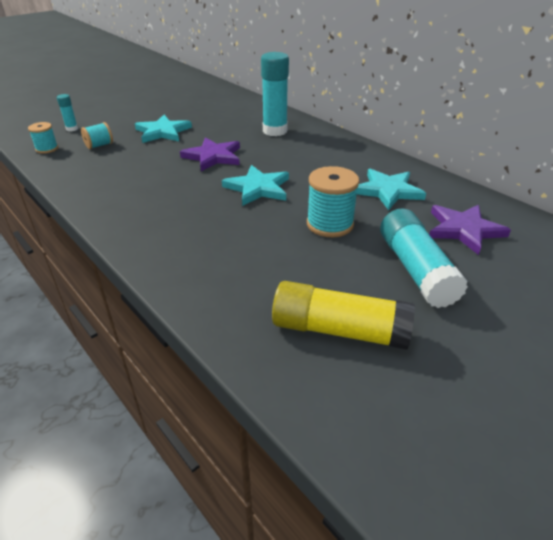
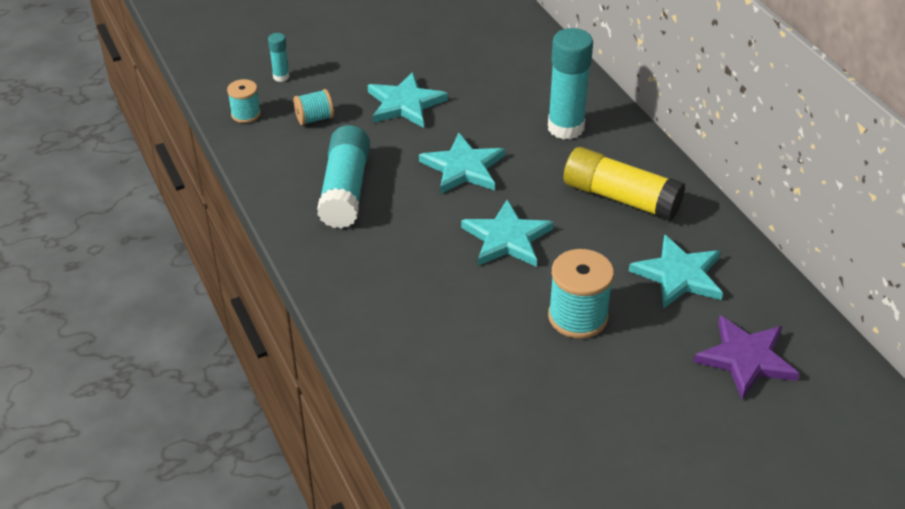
camera: 15 degrees right, 5 degrees up
purple star [180,137,240,171] -> turquoise star [419,133,505,194]
yellow glue stick [272,281,415,350] -> yellow glue stick moved to [564,147,685,221]
turquoise glue stick [380,208,468,308] -> turquoise glue stick moved to [317,125,370,229]

